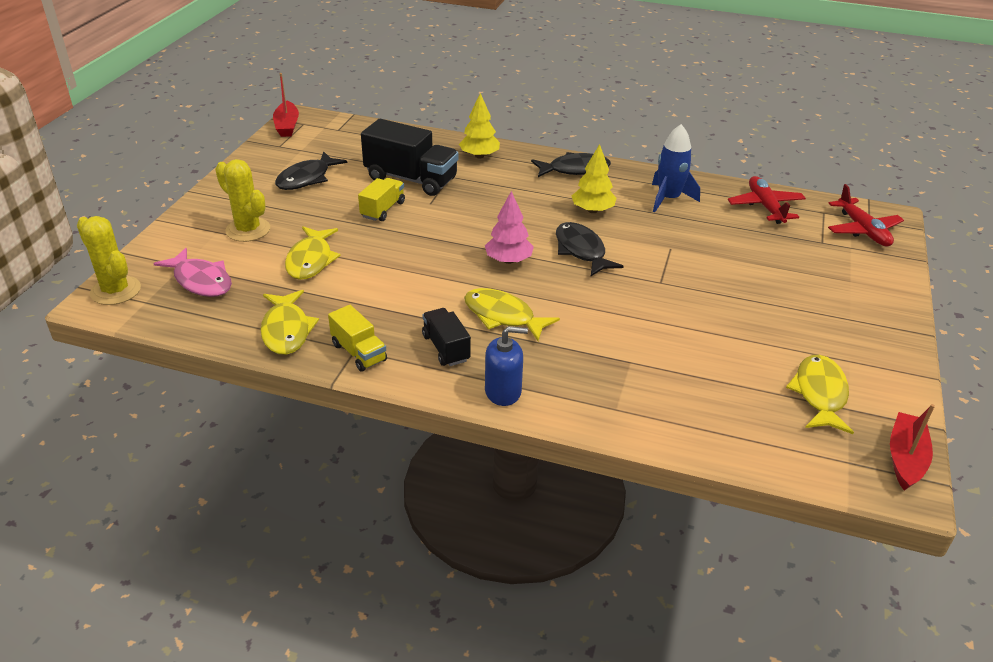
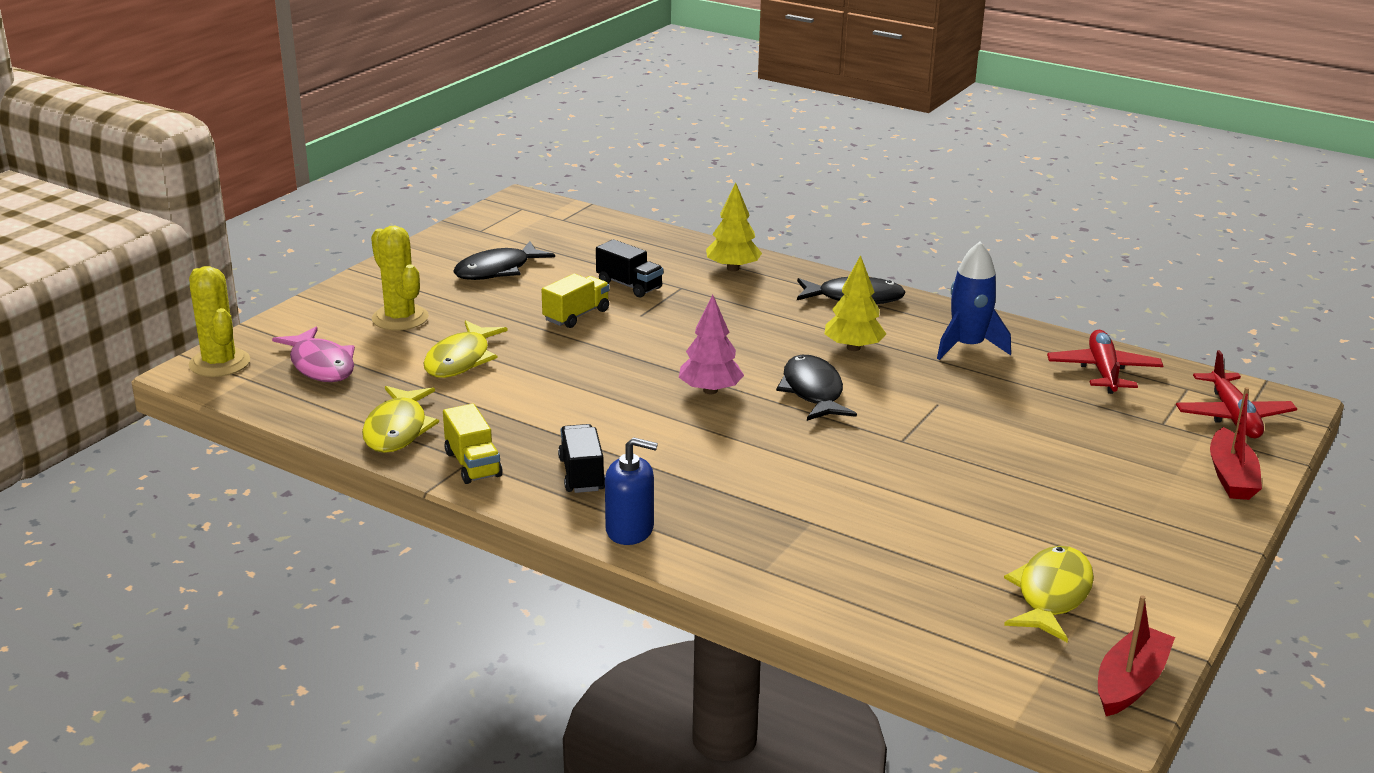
camera: 15 degrees right, 10 degrees down
red boat [273,73,299,137] -> red boat moved to [1210,387,1262,500]
black truck [361,119,459,196] -> black truck [596,239,663,298], size x0.56
yellow fish [464,288,560,341] -> none

